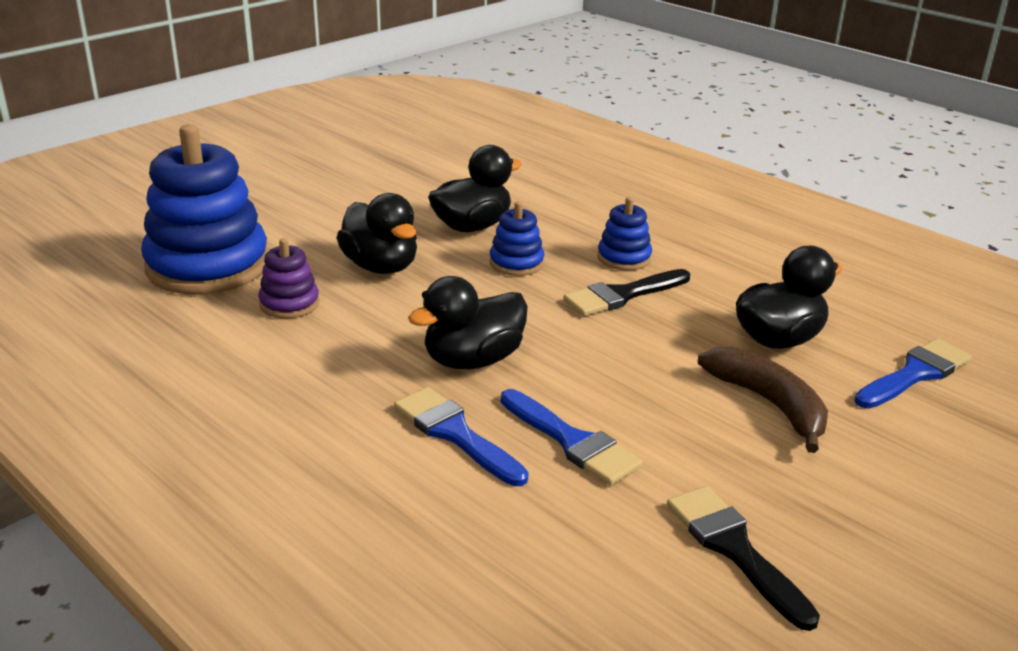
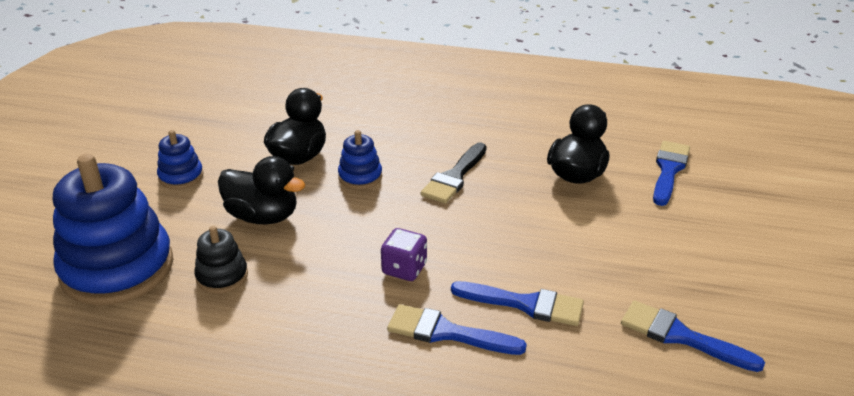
camera: 30 degrees left, 5 degrees up
purple stacking toy [258,238,319,318] -> black stacking toy [194,226,248,294]
black duck [408,276,528,369] -> purple dice [381,228,427,281]
blue stacking toy [598,197,652,271] -> blue stacking toy moved to [157,130,203,189]
black brush [667,486,820,631] -> blue brush [621,301,765,372]
brown banana [698,346,828,453] -> none

